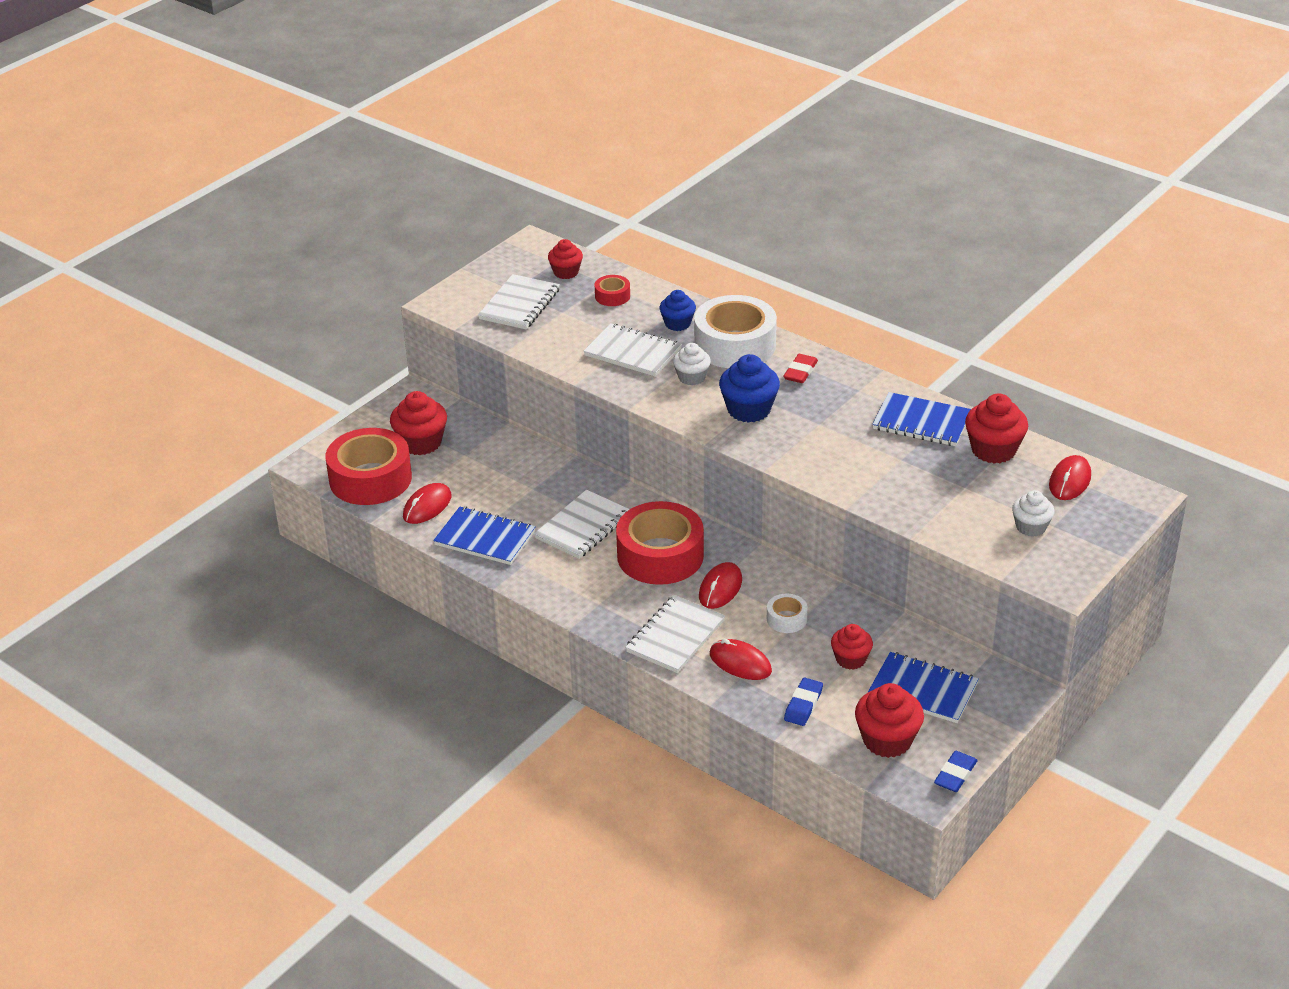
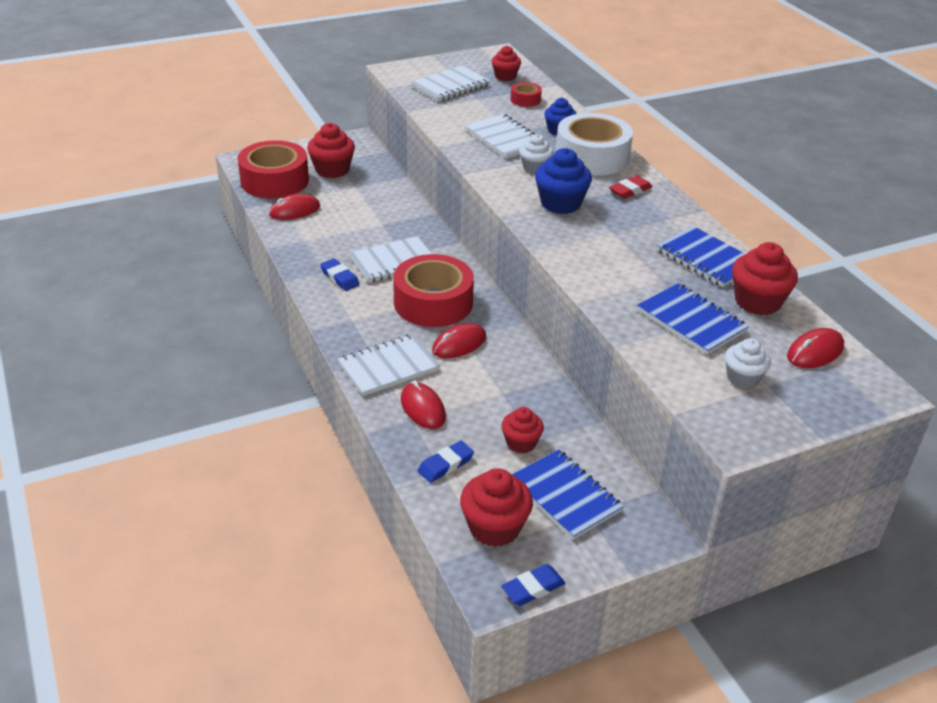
camera: 25 degrees right, 0 degrees up
blue notebook [433,507,536,565] -> blue notebook moved to [637,283,749,355]
white tape [767,594,808,633] -> none
none -> blue eraser [320,259,360,291]

